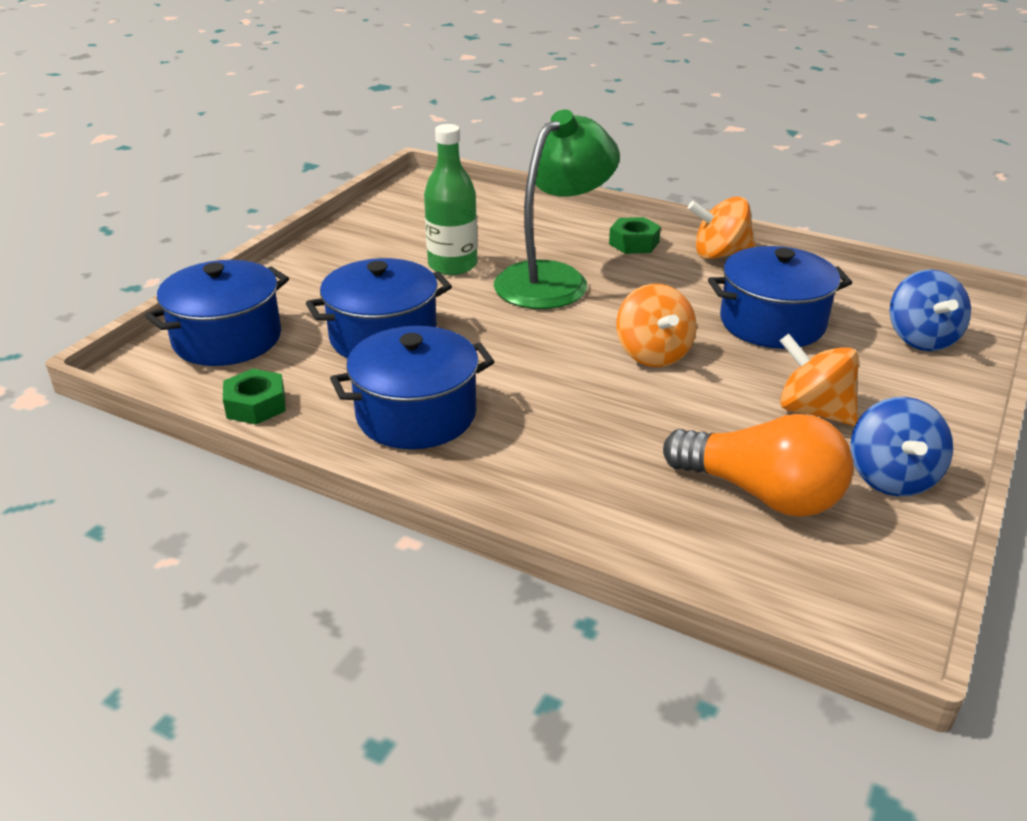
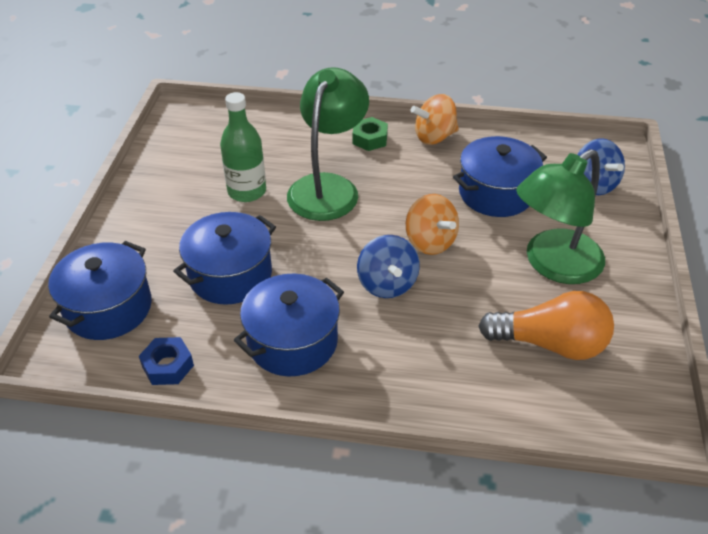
camera: 20 degrees left, 10 degrees up
green nut [223,369,286,425] -> blue nut [139,337,194,385]
orange spinning top [780,334,859,426] -> green lamp [516,149,605,284]
blue spinning top [850,397,953,497] -> blue spinning top moved to [357,235,420,298]

